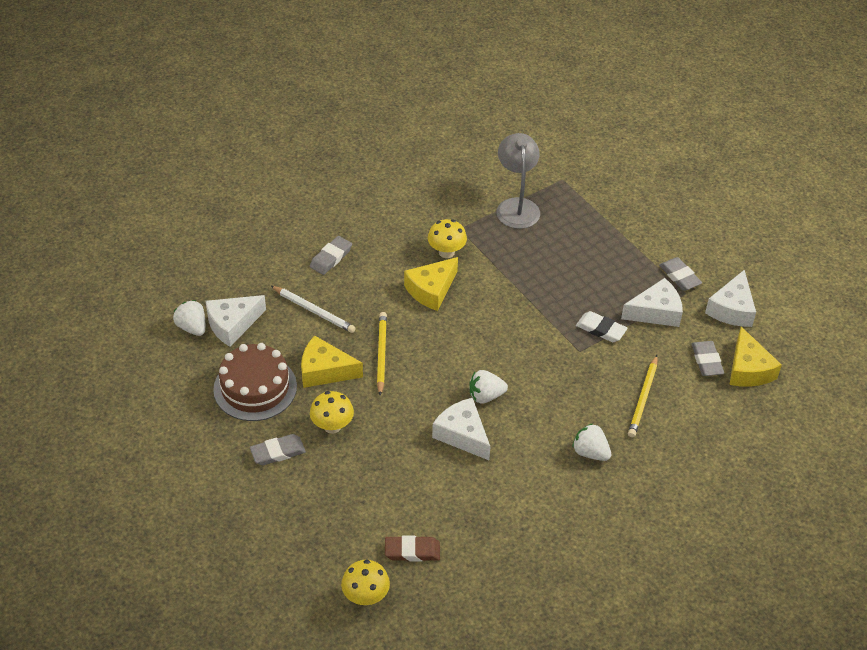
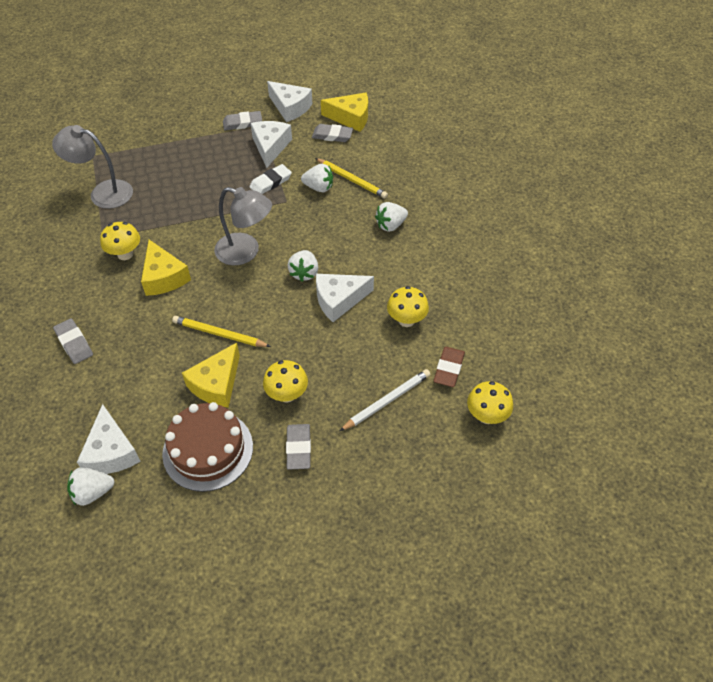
camera: 70 degrees left, 5 degrees up
white pencil [271,286,356,333] -> white pencil moved to [340,369,431,431]
none -> grey lamp [214,187,272,265]
none -> white strawberry [301,164,333,192]
none -> yellow mushroom [387,286,429,327]

